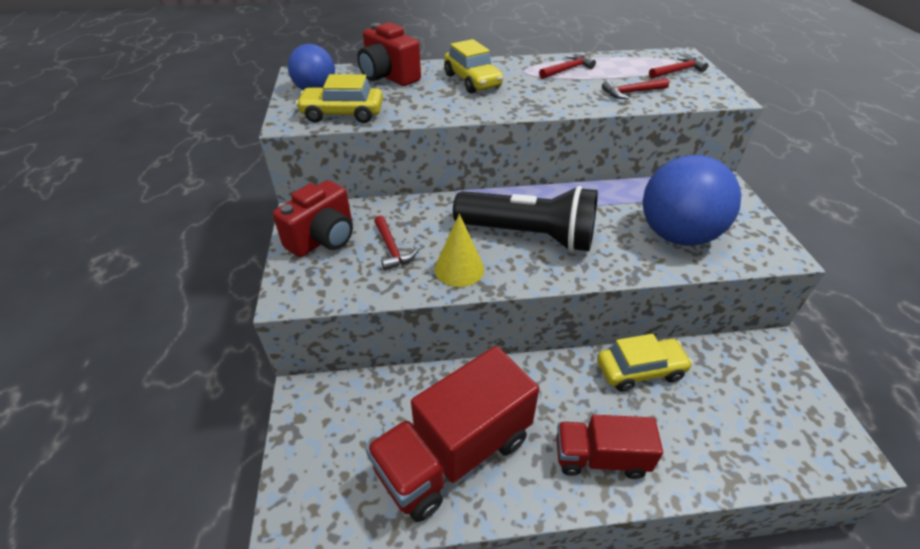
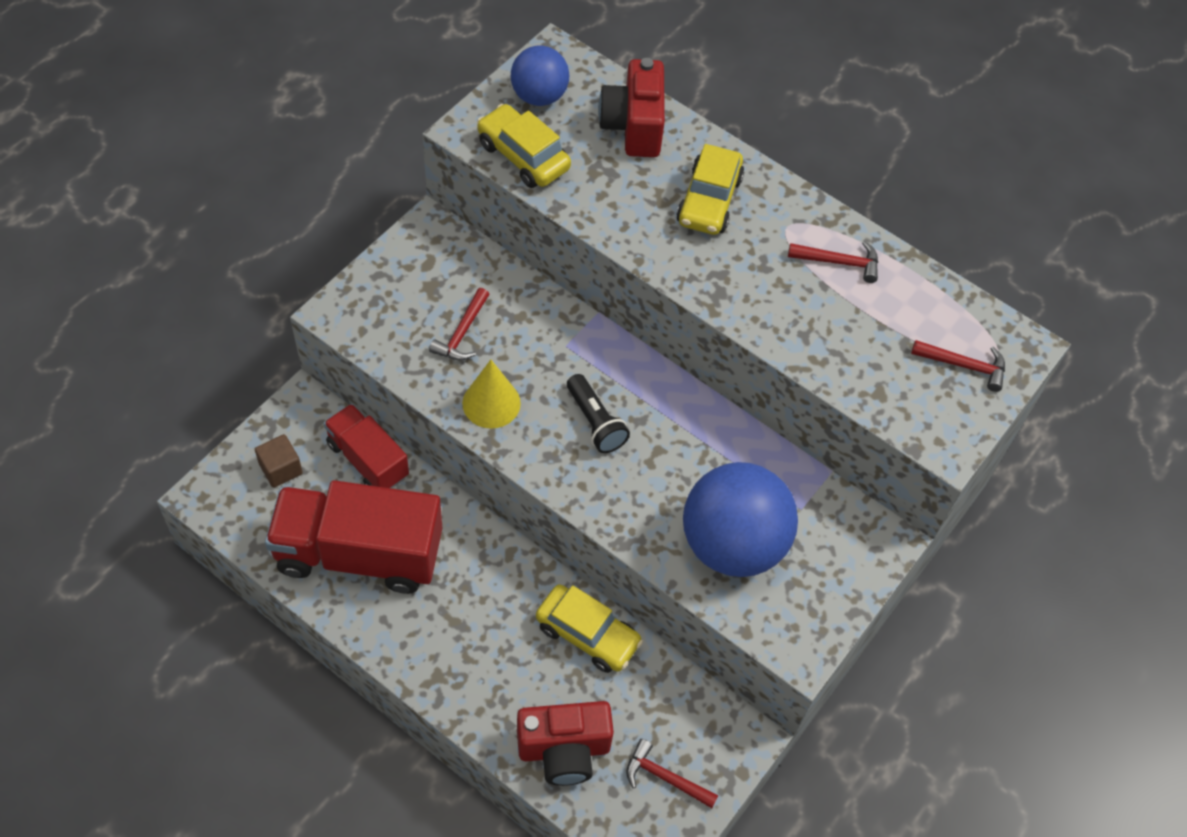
camera: 40 degrees right, 15 degrees up
red camera [273,180,353,257] -> red camera moved to [517,701,614,786]
black flashlight [453,186,598,252] -> black flashlight [567,374,630,453], size x0.50
red truck [556,415,663,479] -> red truck moved to [324,404,409,489]
red hammer [602,78,669,99] -> red hammer moved to [626,739,719,808]
none -> brown cube [255,434,303,488]

